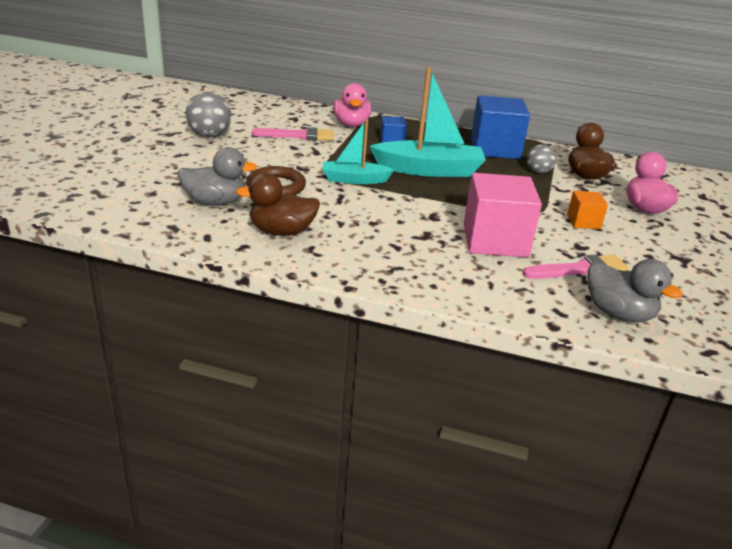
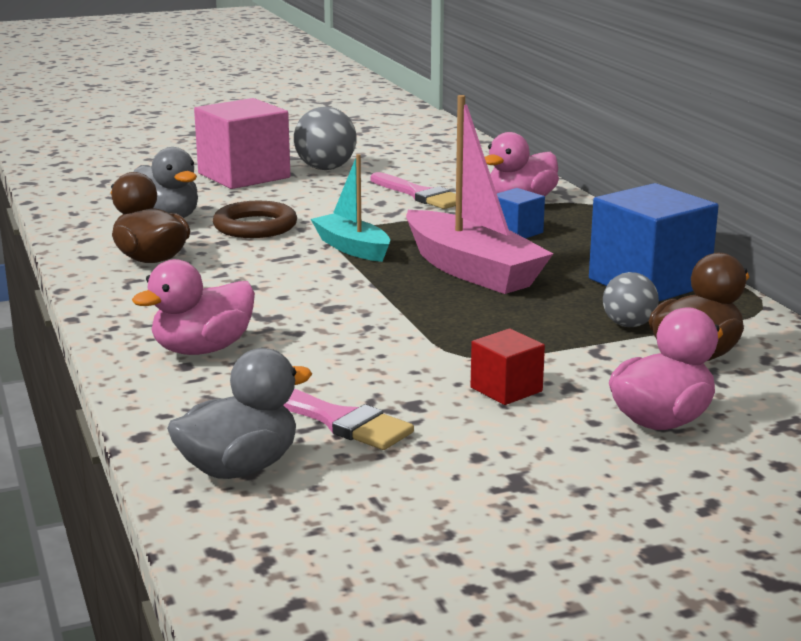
camera: 55 degrees right, 10 degrees down
turquoise boat [370,67,486,177] -> pink boat [406,95,553,294]
pink cube [464,173,542,257] -> pink cube moved to [194,98,291,189]
orange cube [567,191,608,229] -> red cube [471,329,545,405]
grey duck [588,259,683,323] -> grey duck turned 135 degrees counterclockwise [167,348,312,479]
none -> pink duck [132,259,255,355]

